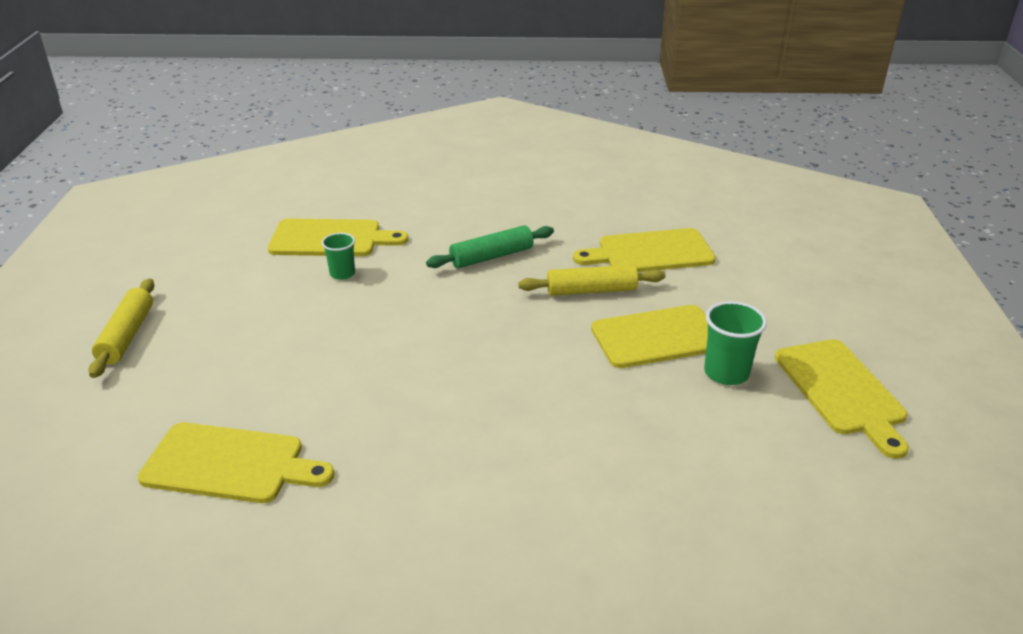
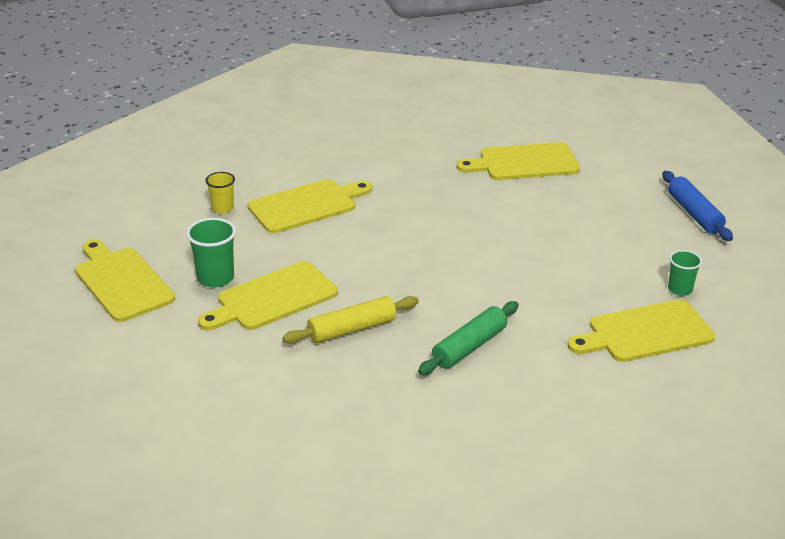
camera: 160 degrees right, 0 degrees up
yellow rolling pin [88,279,155,378] -> blue rolling pin [662,171,733,241]
green cup [322,233,355,280] -> green cup moved to [668,250,702,296]
yellow cutting board [573,228,716,272] -> yellow cutting board moved to [247,179,372,233]
none -> yellow cup [205,172,235,214]

